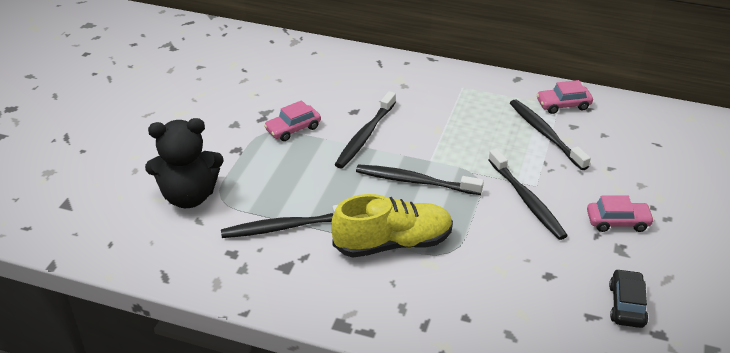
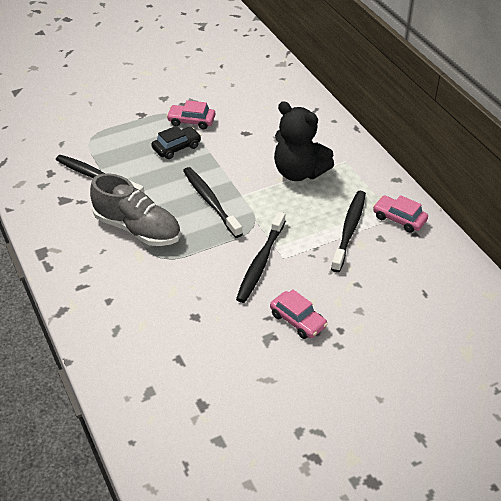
camera: 45 degrees right, 5 degrees up
black teddy bear [145,118,224,208] -> black teddy bear moved to [274,101,334,181]
yellow shoe [331,194,453,258] -> grey shoe [90,173,181,246]
black toothbrush [335,91,396,169] -> none
black car [609,269,648,328] -> black car moved to [151,126,201,159]

